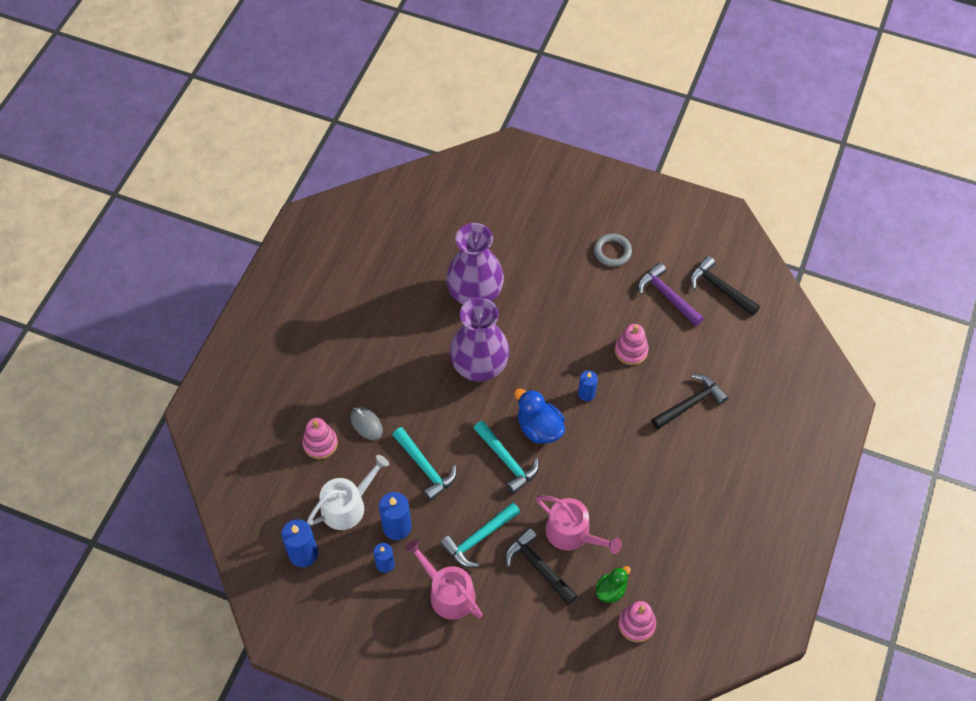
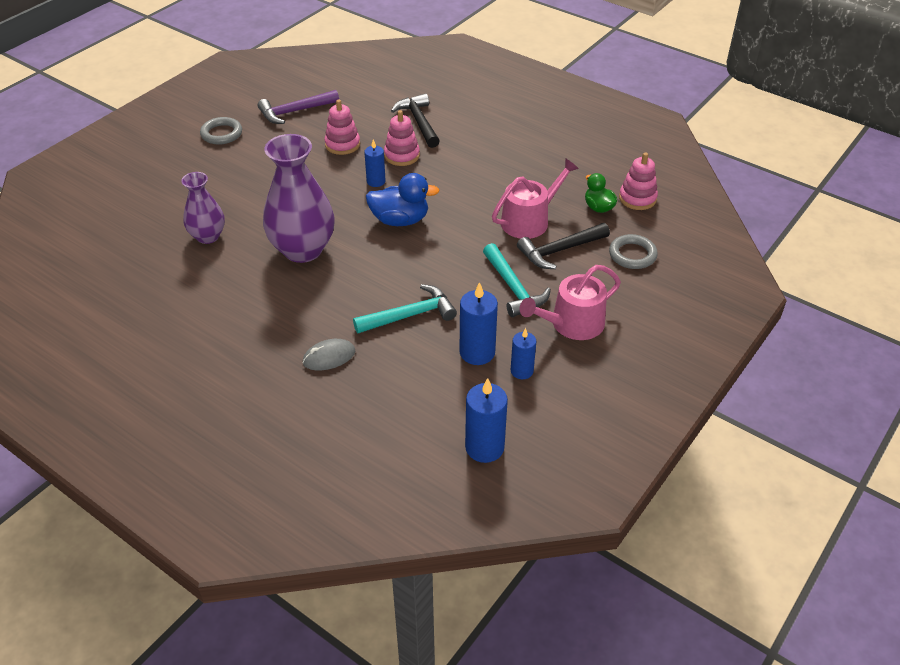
camera: 75 degrees left, 15 degrees down
pink stacking toy [302,418,338,459] -> pink stacking toy moved to [384,110,420,166]
white watering can [307,455,389,530] -> none
purple vase [446,223,504,304] -> purple vase [181,172,225,244], size x0.58
turquoise hammer [474,420,539,494] -> none
blue duck [514,388,565,444] -> blue duck turned 150 degrees counterclockwise [366,173,440,226]
black hammer [690,256,760,315] -> none
none -> grey ring [609,234,658,269]

